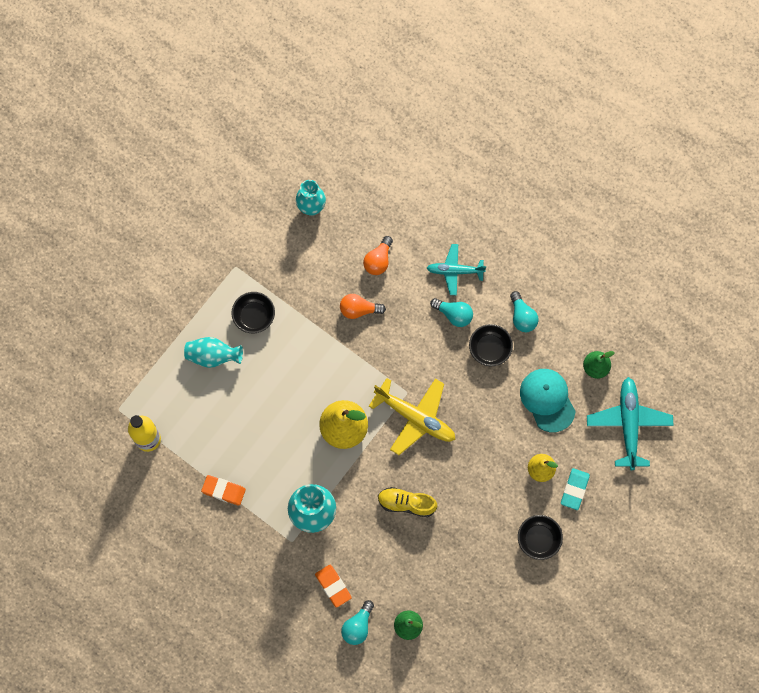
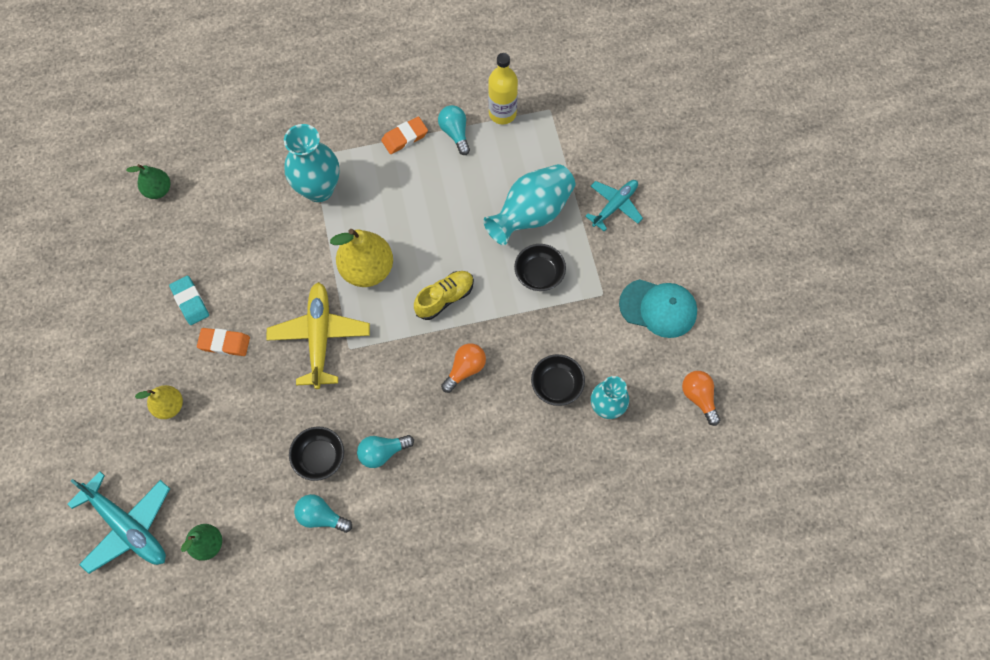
camera: 130 degrees right, 5 degrees down
turquoise vase [184,337,243,368] -> turquoise vase [483,164,575,245], size x1.52
orange eraser [315,565,352,608] -> orange eraser moved to [197,328,250,356]
turquoise light bulb [341,600,374,645] -> turquoise light bulb moved to [438,105,470,155]
orange light bulb [363,236,393,275] -> orange light bulb moved to [682,371,720,426]
yellow plane [369,378,456,455] -> yellow plane turned 105 degrees clockwise [266,282,370,389]
yellow shoe [378,487,437,517] -> yellow shoe moved to [414,271,474,320]
turquoise plane [427,244,486,295] -> turquoise plane moved to [585,180,643,232]
black bowl [518,515,563,560] -> black bowl moved to [531,354,585,406]
turquoise cap [520,369,576,432] -> turquoise cap moved to [619,279,697,338]
turquoise eraser [561,468,590,510] -> turquoise eraser moved to [169,276,209,325]

